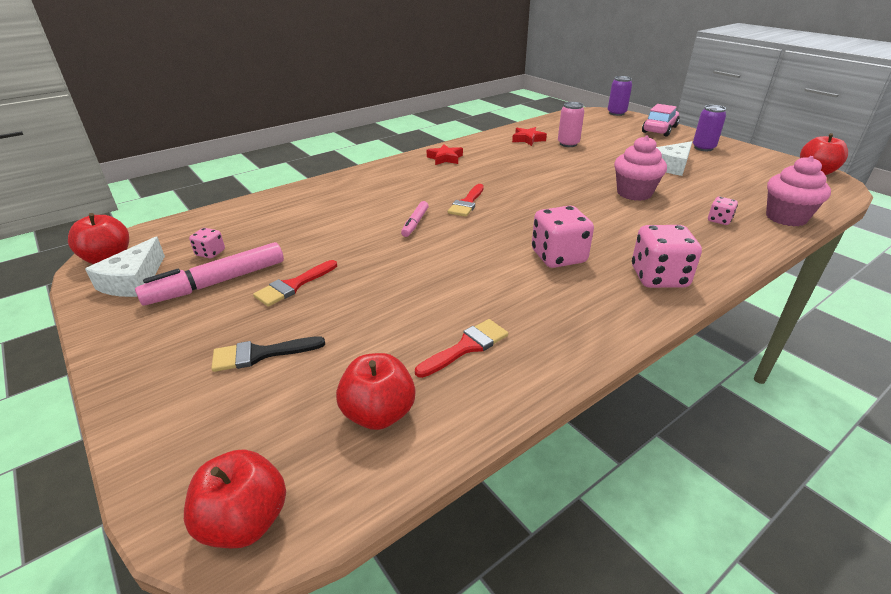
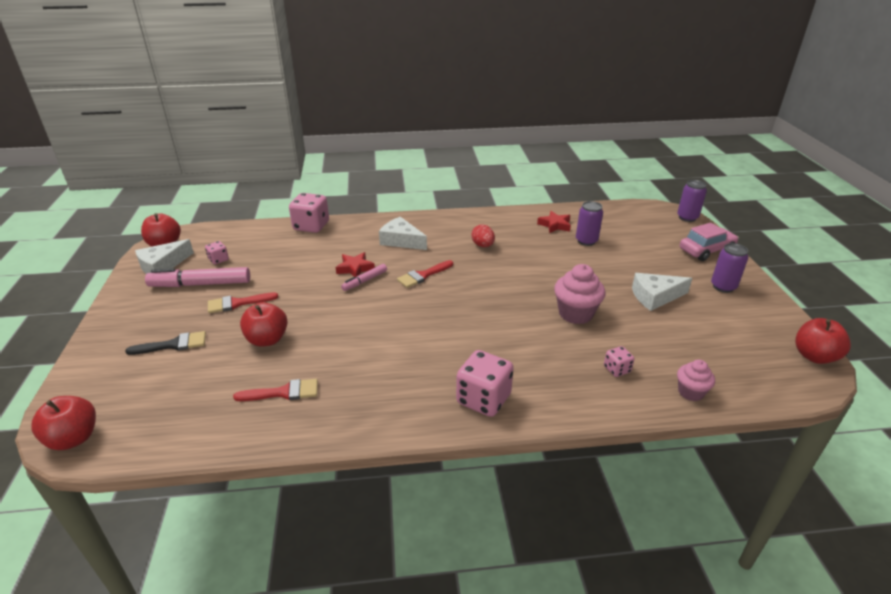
camera: 30 degrees right, 0 degrees up
black brush [211,336,325,372] -> black brush turned 150 degrees clockwise [125,331,206,355]
red apple [336,353,415,430] -> red apple moved to [240,302,287,347]
red star [427,144,463,165] -> red star moved to [336,252,375,277]
pink dice [532,206,594,268] -> pink dice moved to [289,193,329,233]
pink can [558,102,584,147] -> purple can [576,201,603,246]
pink cupcake [766,156,831,226] -> pink cupcake [677,360,715,401], size x0.61
none -> white cheese [379,217,427,250]
none -> red egg [472,224,495,247]

